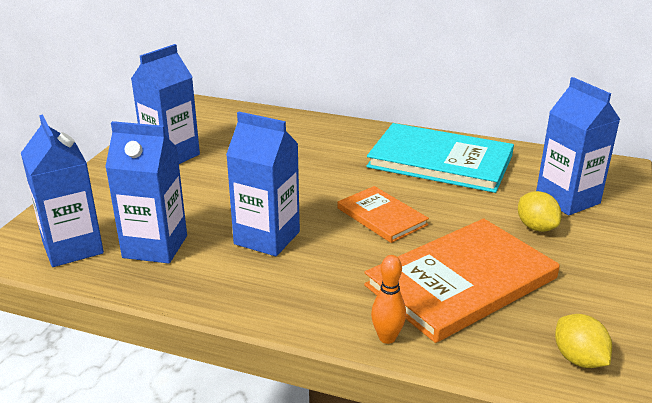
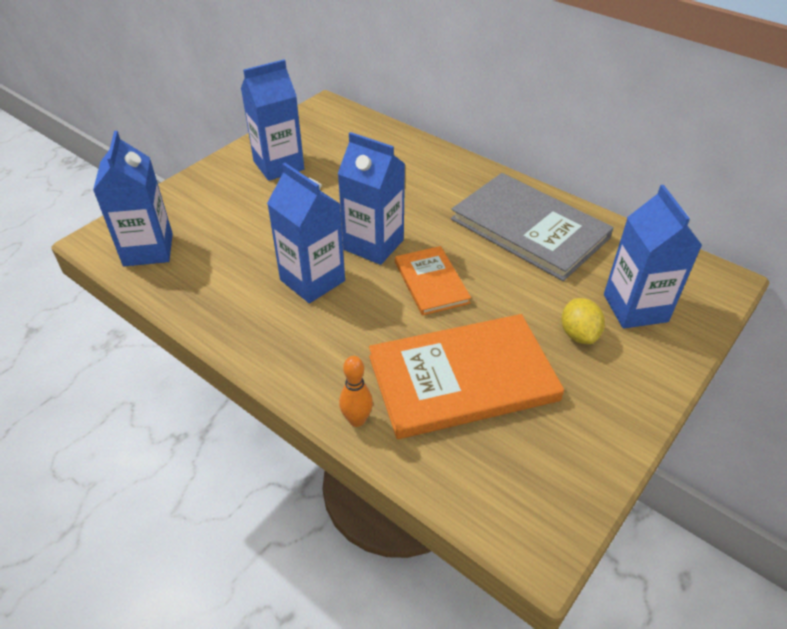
camera: 20 degrees right, 15 degrees up
blue carton [105,121,187,264] -> blue carton moved to [338,132,405,265]
turquoise book [366,123,514,193] -> grey book [451,173,614,281]
yellow lemon [555,314,612,368] -> none

